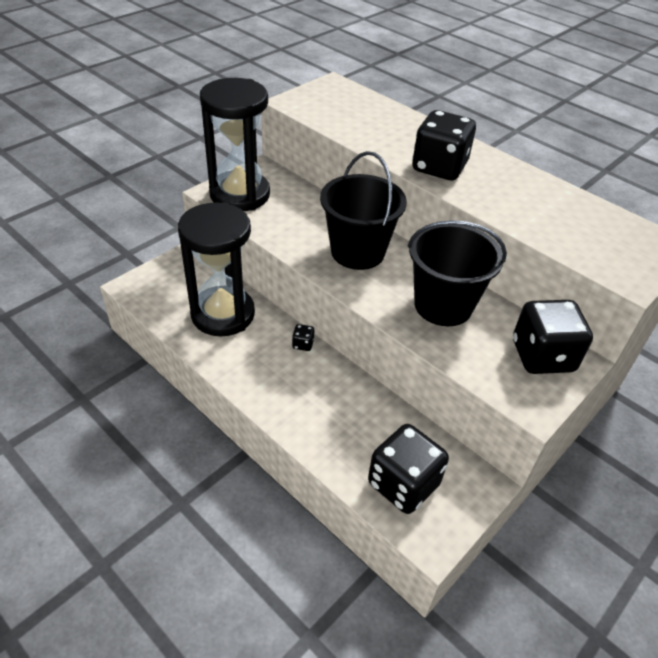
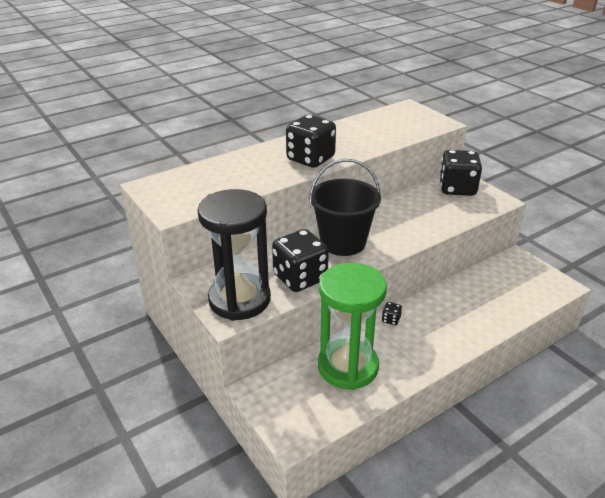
camera: 75 degrees left, 10 degrees down
black hourglass [178,202,255,337] -> green hourglass [318,263,387,390]
black dice [368,424,449,514] -> black dice moved to [272,229,329,292]
black bucket [408,220,507,326] -> none

